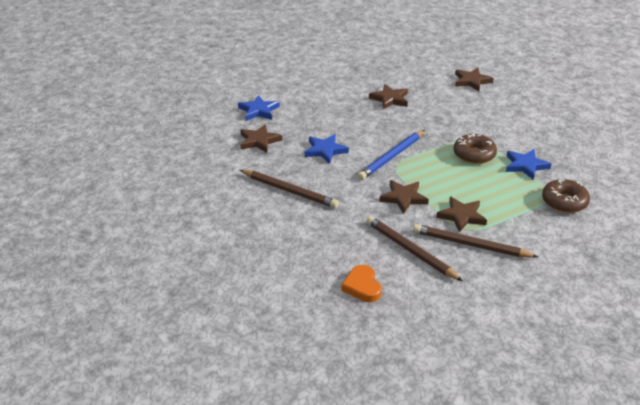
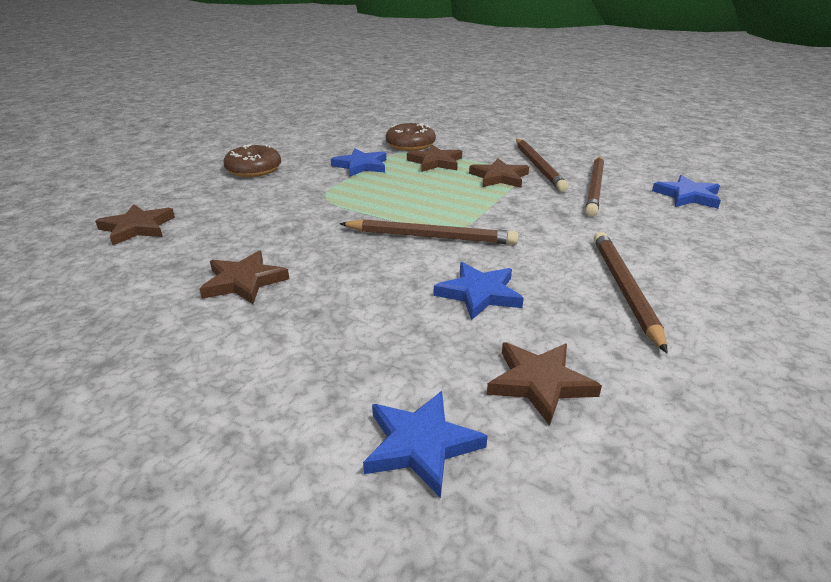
camera: 120 degrees left, 5 degrees down
orange heart [342,265,382,302] -> blue star [652,175,721,209]
blue pencil [358,130,425,180] -> brown pencil [339,219,519,245]
brown star [380,180,429,214] -> brown star moved to [407,145,462,172]
brown donut [454,134,497,164] -> brown donut moved to [223,145,281,177]

